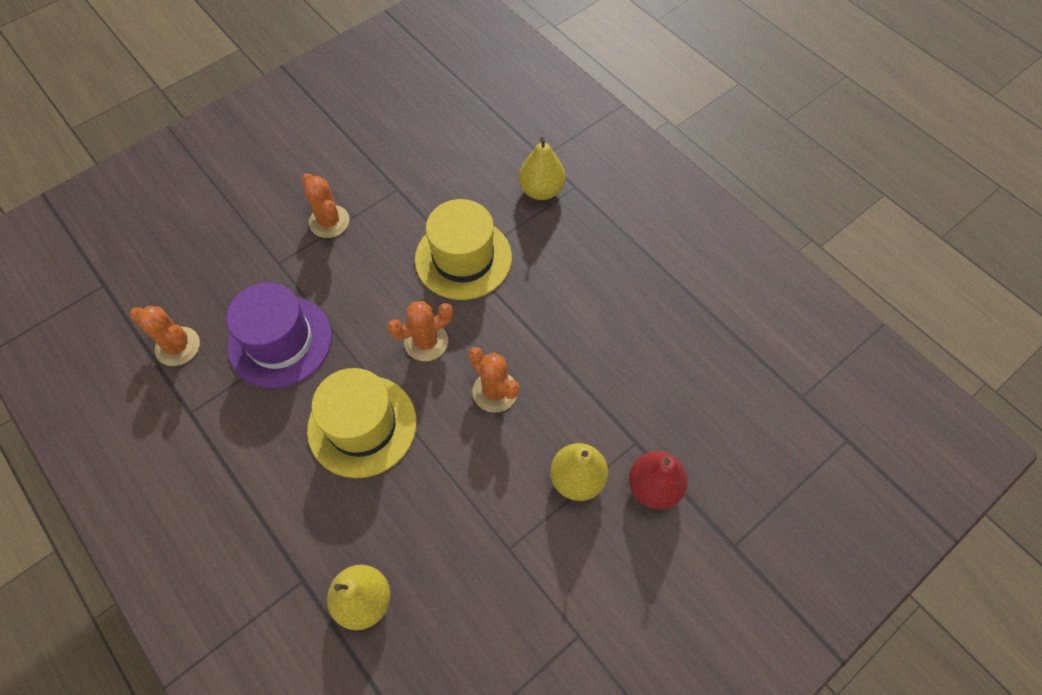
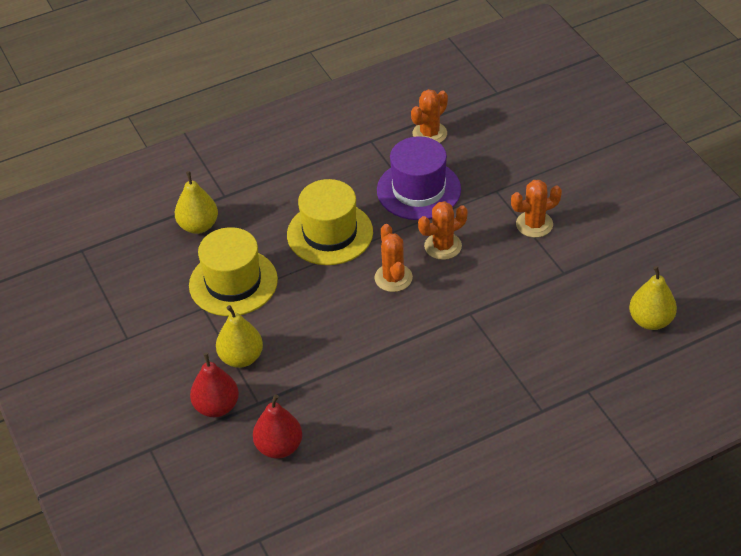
camera: 105 degrees right, 15 degrees down
yellow hat [415,199,512,300] -> yellow hat moved to [189,227,278,316]
orange cactus [468,347,520,413] -> orange cactus moved to [418,201,468,260]
yellow pear [519,137,566,200] -> yellow pear moved to [629,266,677,330]
none -> red pear [253,394,302,459]

